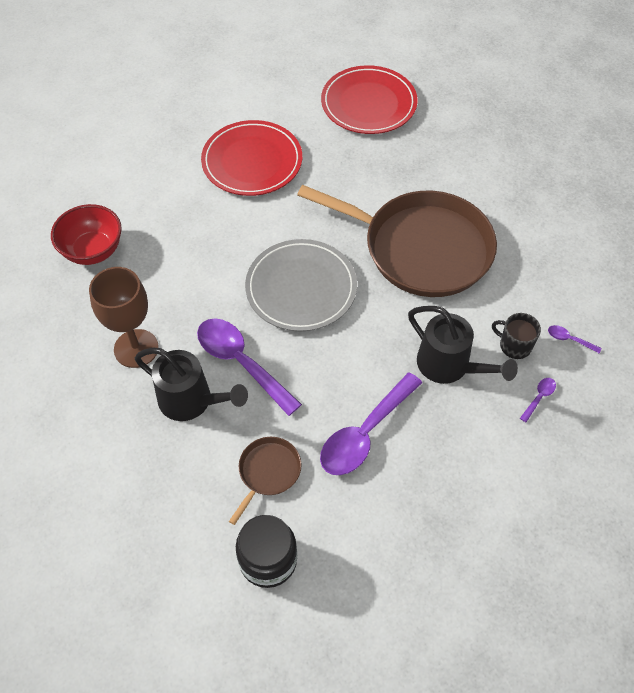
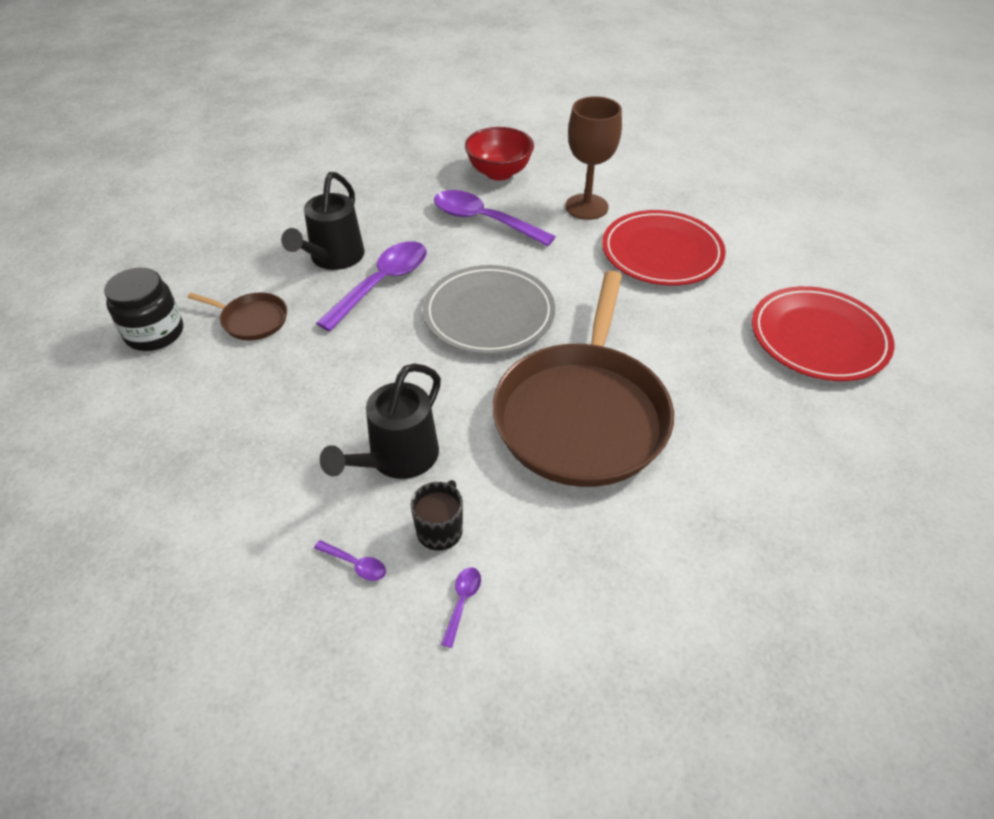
camera: 80 degrees right, 10 degrees down
brown goblet [89,267,159,368] -> brown goblet moved to [565,96,622,220]
purple spoon [320,372,422,475] -> purple spoon moved to [434,190,556,246]

